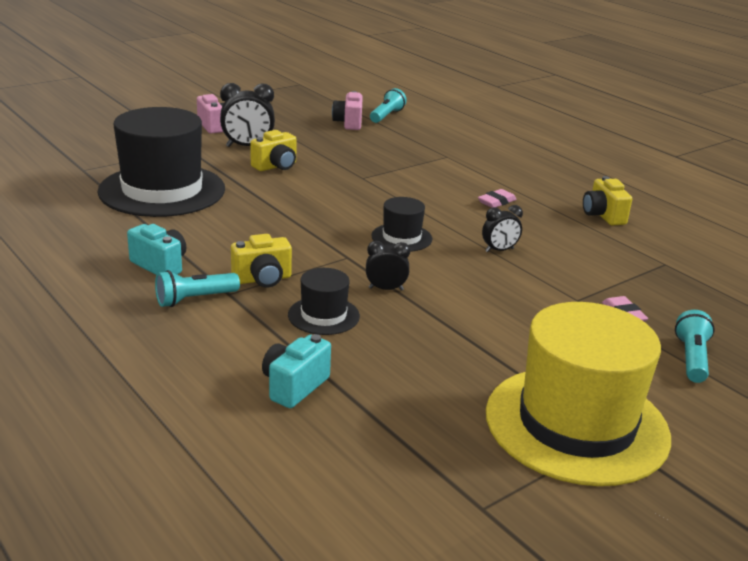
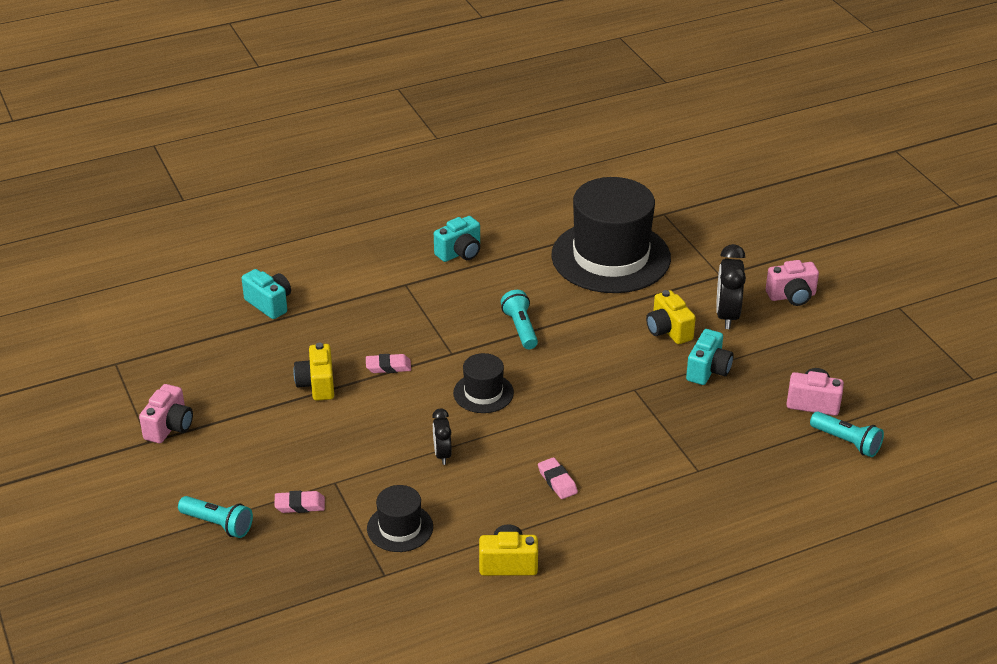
camera: 105 degrees right, 10 degrees up
turquoise flashlight [155,270,240,307] -> turquoise flashlight moved to [501,290,538,349]
yellow camera [231,234,292,288] -> yellow camera moved to [293,343,334,401]
black hat [288,268,360,335] -> black hat moved to [367,485,433,552]
black clock [366,241,410,291] -> pink eraser [366,354,411,373]
yellow hat [486,302,671,486] -> pink camera [139,384,193,443]
none -> turquoise camera [686,329,733,385]

